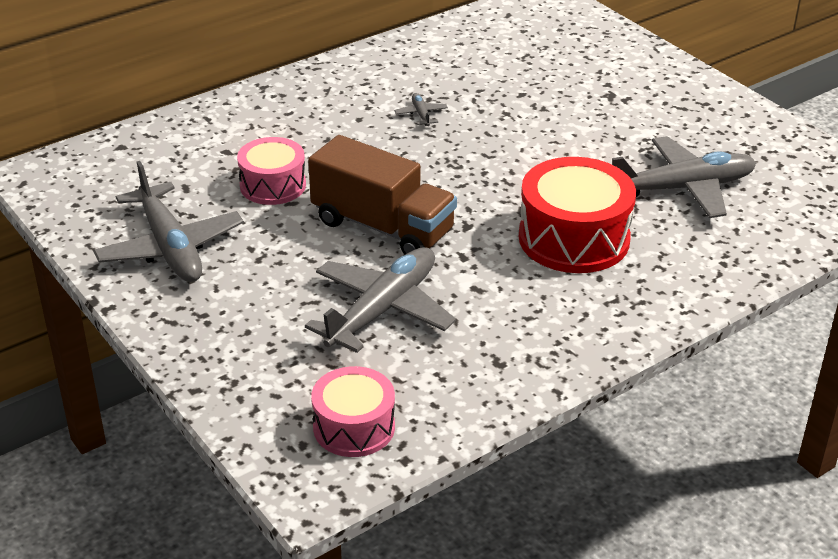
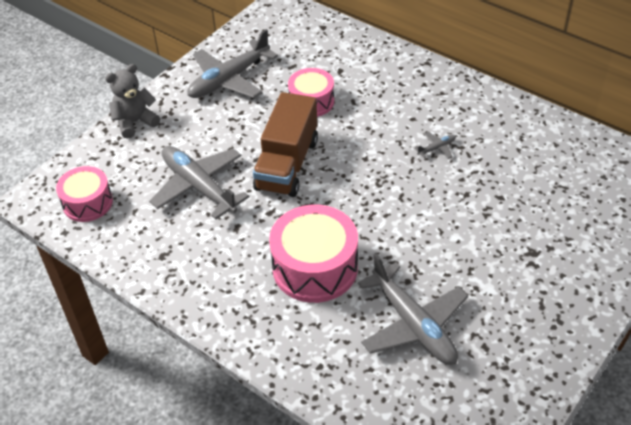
camera: 75 degrees right, 10 degrees up
grey plane [305,247,456,353] -> grey plane turned 150 degrees counterclockwise [149,146,249,220]
red drum [519,157,636,273] -> pink drum [269,205,358,303]
none -> grey teddy bear [105,64,160,139]

